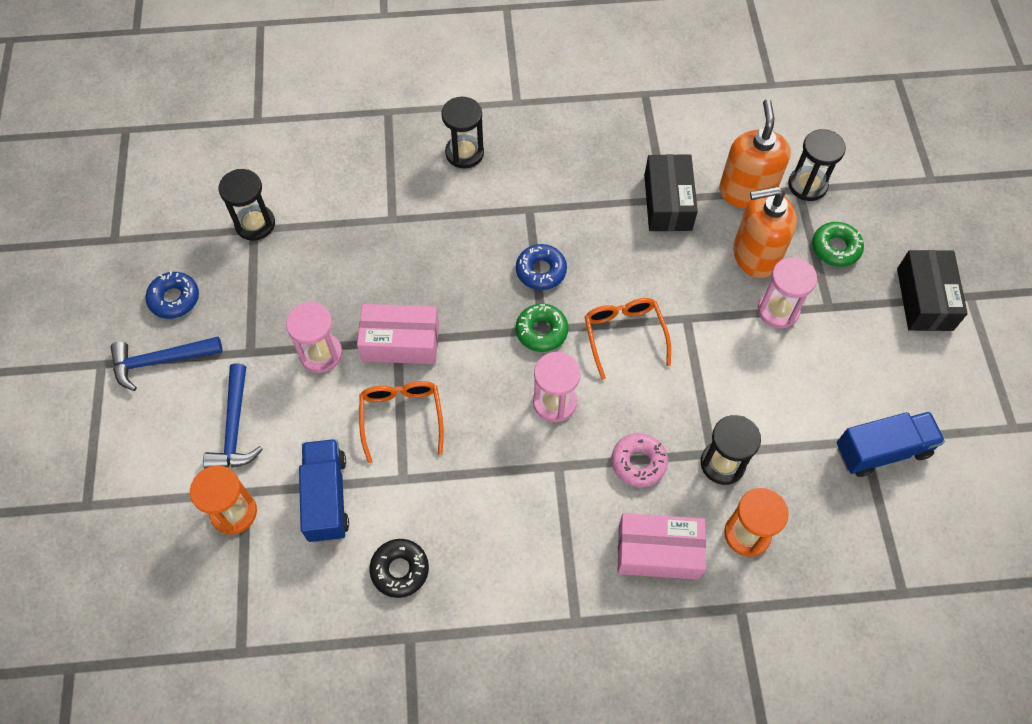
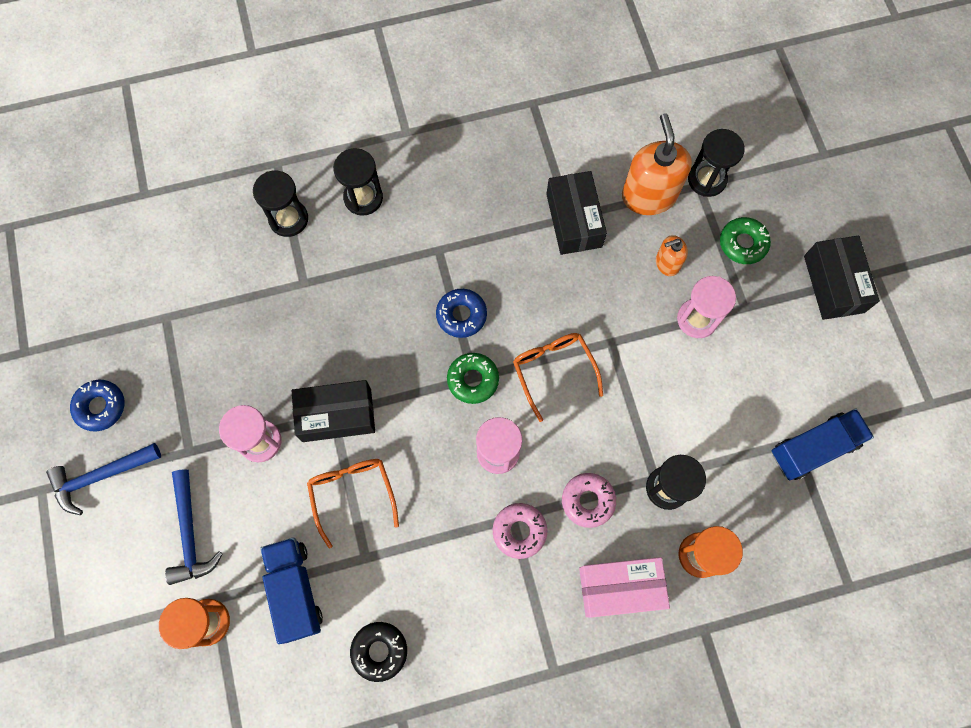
camera: 10 degrees left, 10 degrees up
black hourglass [219,169,275,241] -> black hourglass moved to [253,171,308,237]
pink box [357,304,439,364] -> black box [292,380,375,442]
orange soap dispenser [733,186,797,278] -> orange soap dispenser [656,235,688,276], size x0.52
none -> pink donut [493,503,548,559]

